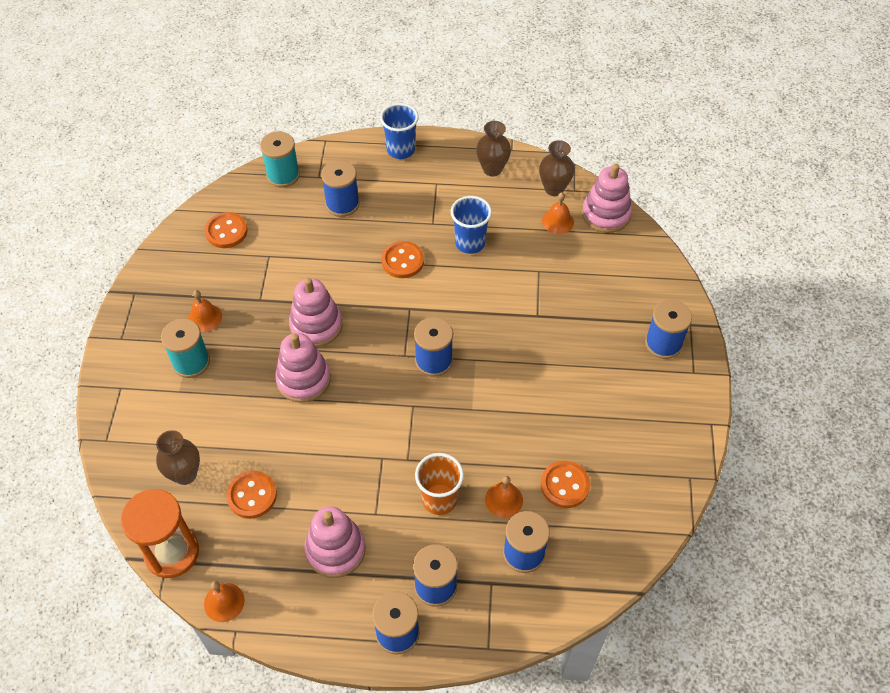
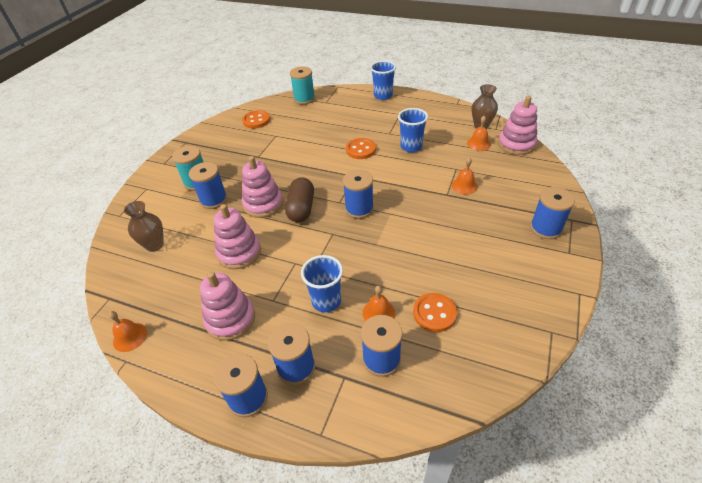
camera: 20 degrees right, 10 degrees down
orange hourglass [121,489,199,578] -> none
orange bell [188,290,222,332] -> orange bell moved to [451,157,478,195]
orange button [226,471,277,519] -> none
pink stacking toy [289,278,342,347] -> pink stacking toy moved to [214,204,261,269]
blue spool [321,160,359,217] -> blue spool moved to [189,162,227,209]
orange cup [415,453,464,515] -> blue cup [301,255,343,312]
brown vase [476,121,511,177] -> none
none -> brown capsule [285,177,314,222]

